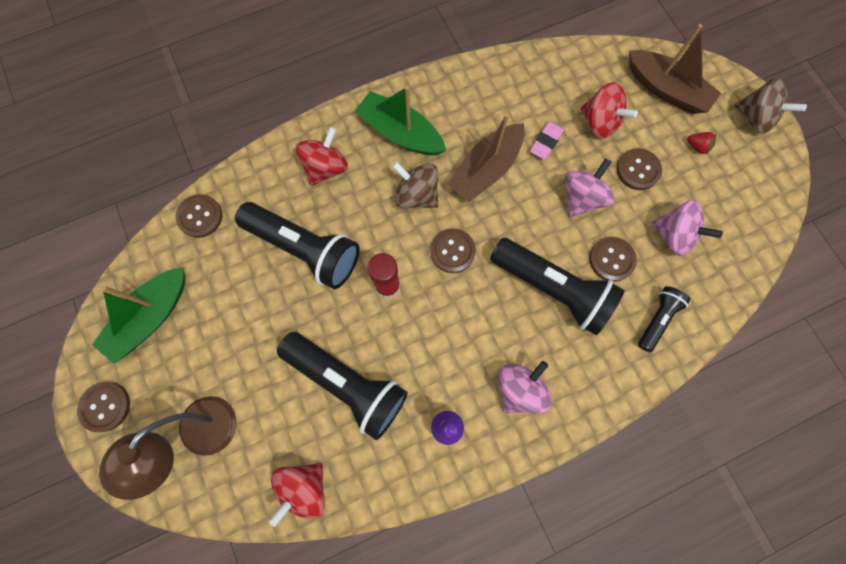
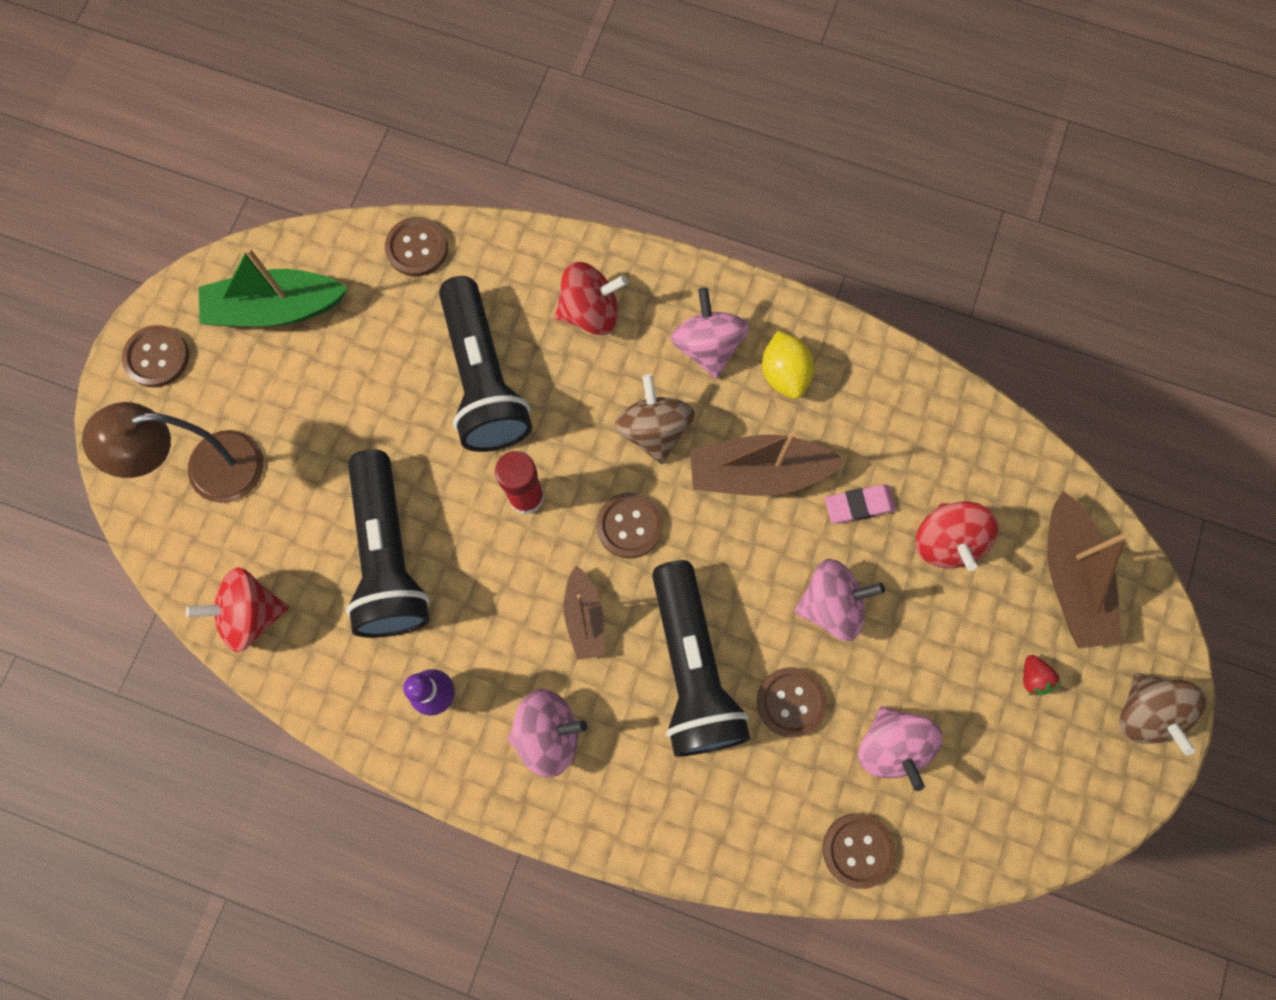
camera: 45 degrees right, 0 degrees up
green boat [355,86,446,155] -> pink spinning top [671,288,749,379]
brown button [617,148,662,190] -> brown button moved to [823,813,896,889]
black flashlight [638,286,691,352] -> none
none -> brown boat [564,566,603,660]
none -> yellow lemon [762,331,814,399]

